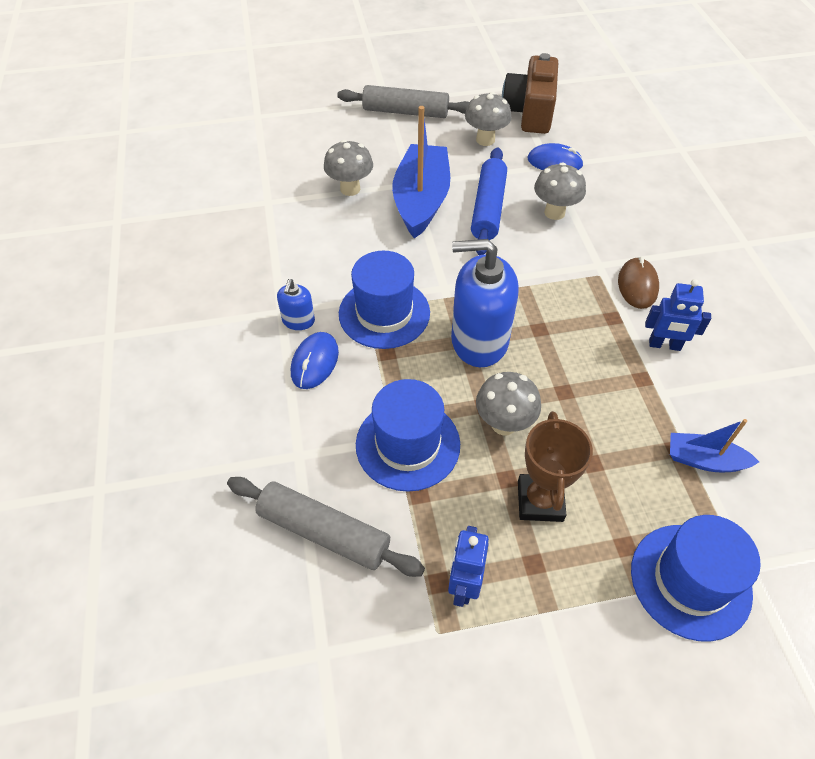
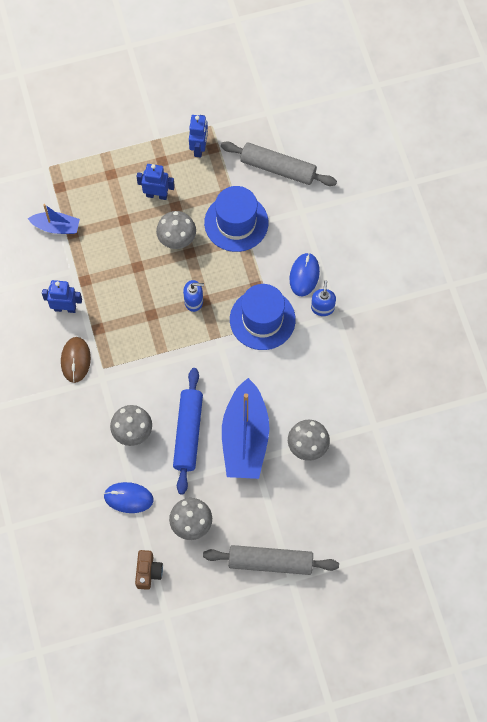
camera: 175 degrees right, 15 degrees up
blue soap dispenser [451,239,519,367] -> blue soap dispenser [183,280,204,312], size x0.47
brown camera [502,53,558,134] -> brown camera [135,550,163,590], size x0.51
brown trophy [518,411,593,522] -> blue robot [136,164,175,200]
blue hat [631,515,761,642] -> none

